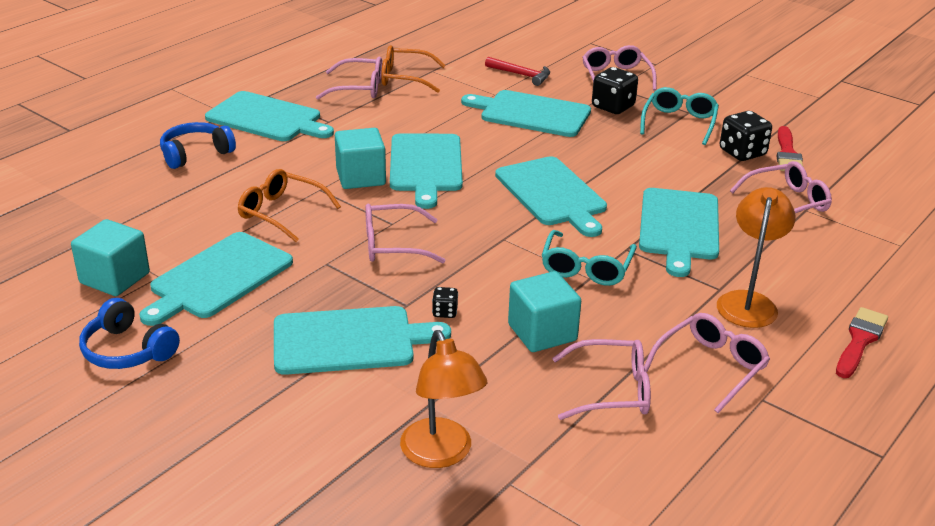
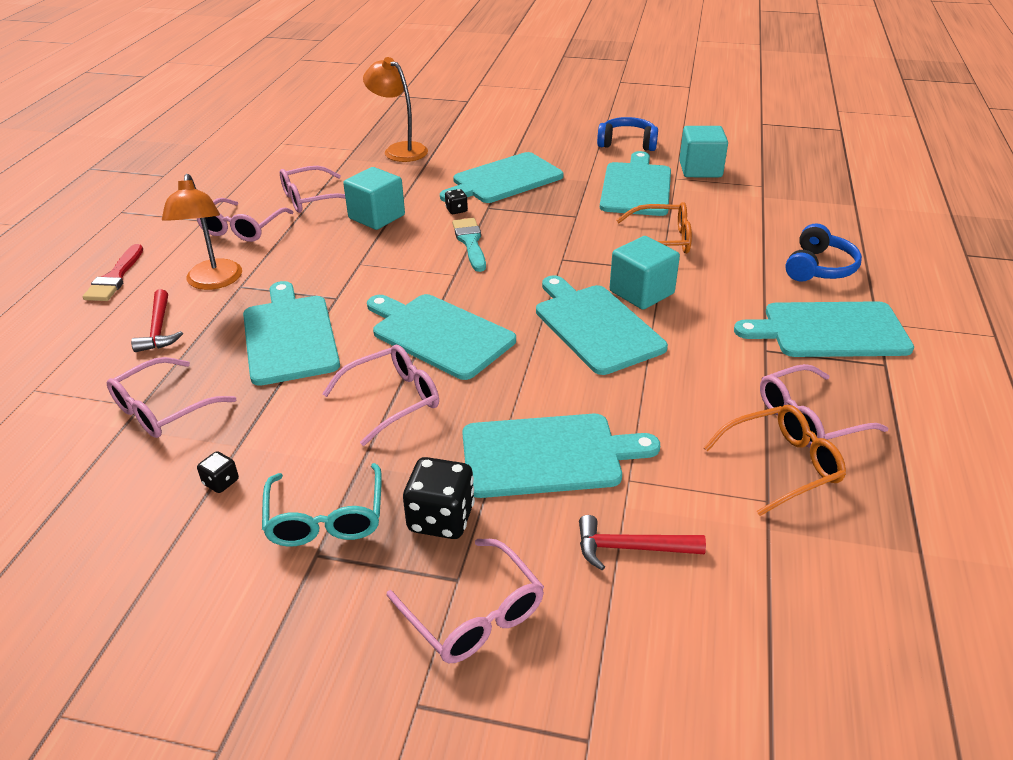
camera: 155 degrees right, 5 degrees up
pink glasses [365,204,446,263] -> pink glasses moved to [322,345,439,446]
turquoise glasses [542,230,637,286] -> none
black dice [720,111,772,161] -> black dice [197,451,239,493], size x0.51
red brush [776,126,803,171] -> none
none -> red hammer [131,289,183,352]
none -> turquoise brush [452,218,486,272]

